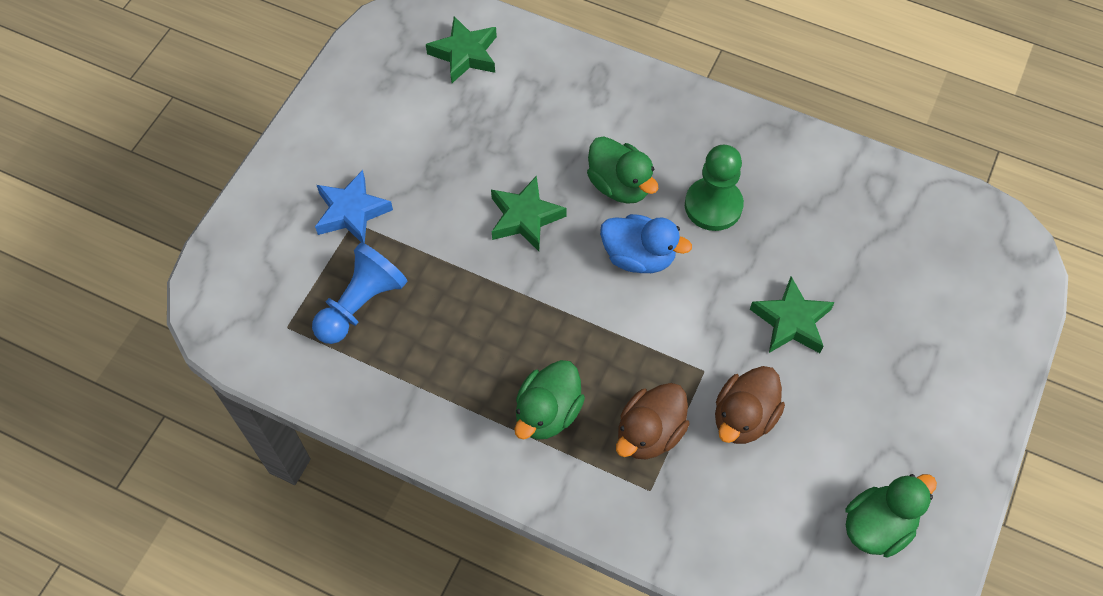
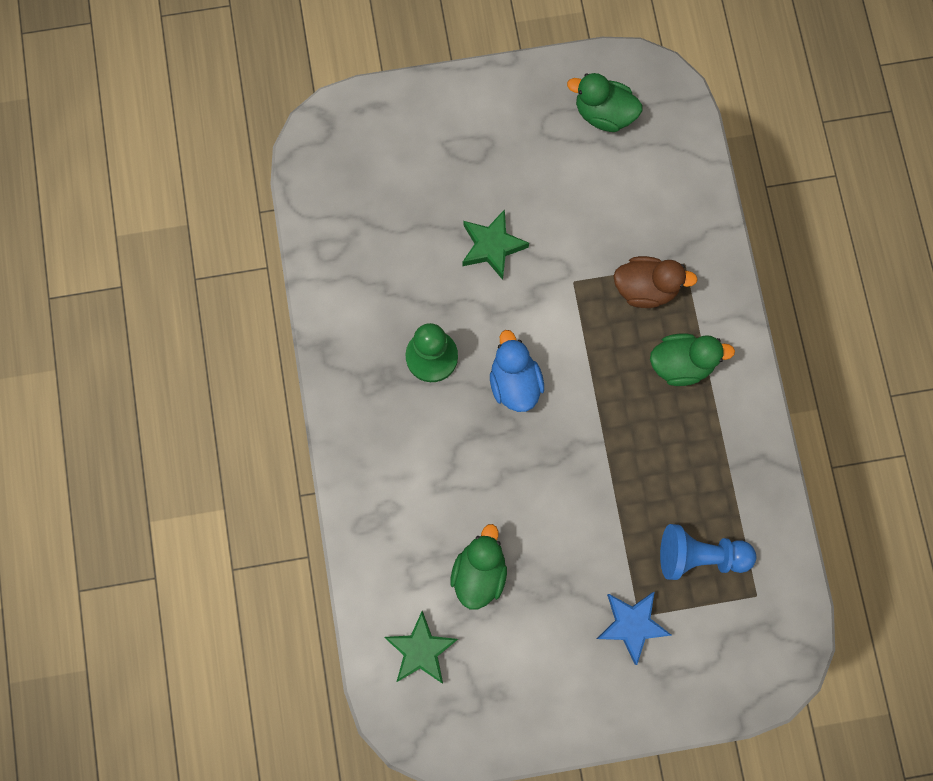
camera: 125 degrees left, 15 degrees up
green star [491,176,567,251] -> none
green duck [587,136,658,204] -> green duck moved to [450,524,507,610]
brown duck [715,366,785,444] -> none

